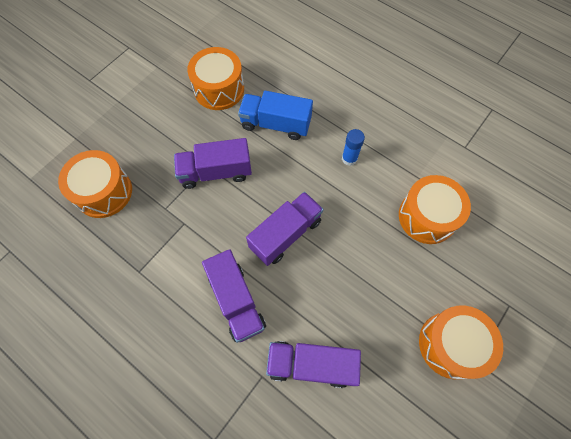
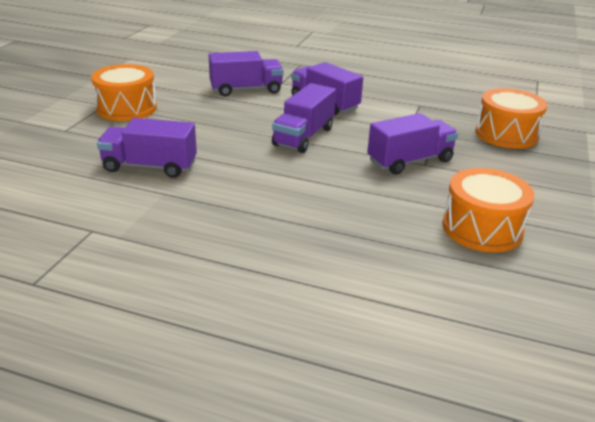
camera: 160 degrees right, 35 degrees down
blue truck [238,91,313,140] -> none
blue glue stick [342,129,365,166] -> none
orange drum [399,175,471,244] -> purple truck [97,118,197,178]

